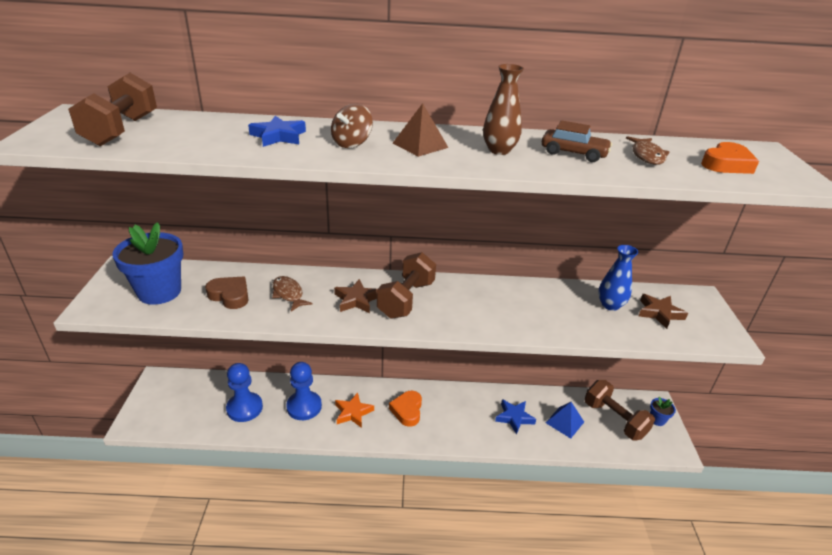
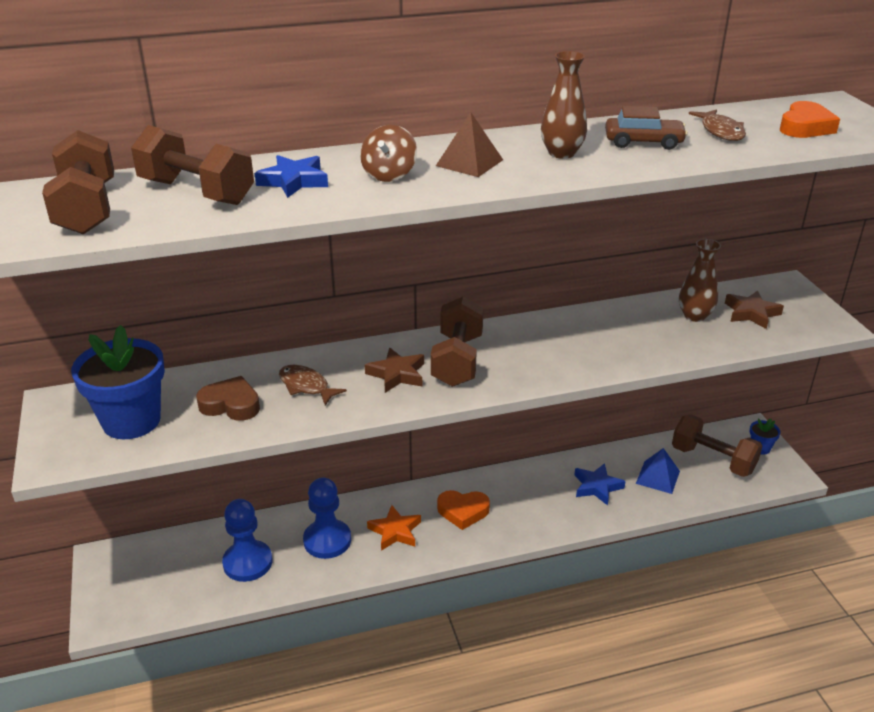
camera: 15 degrees left, 0 degrees up
orange heart [389,391,422,427] -> orange heart turned 75 degrees counterclockwise [437,490,490,530]
blue vase [598,245,638,311] -> brown vase [679,239,721,322]
none -> brown dumbbell [131,125,254,205]

